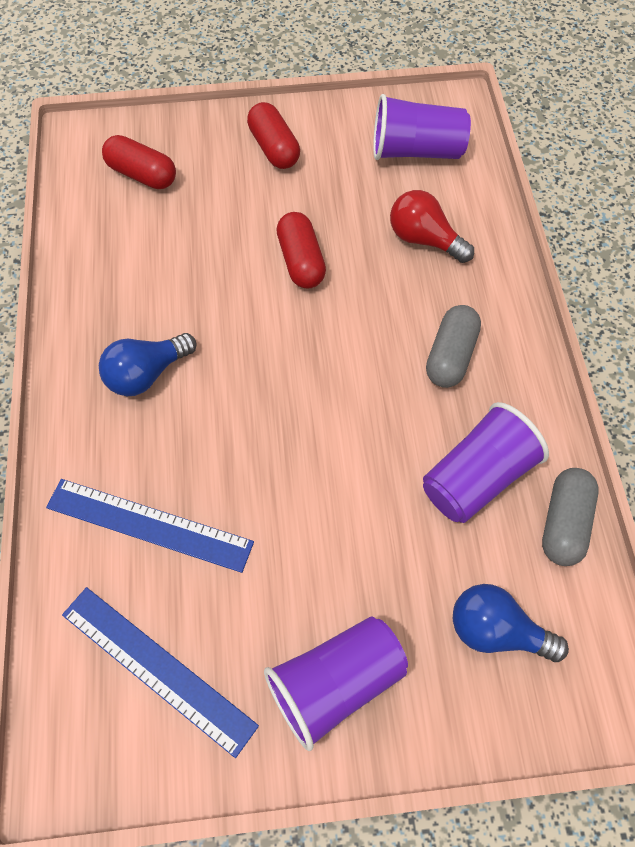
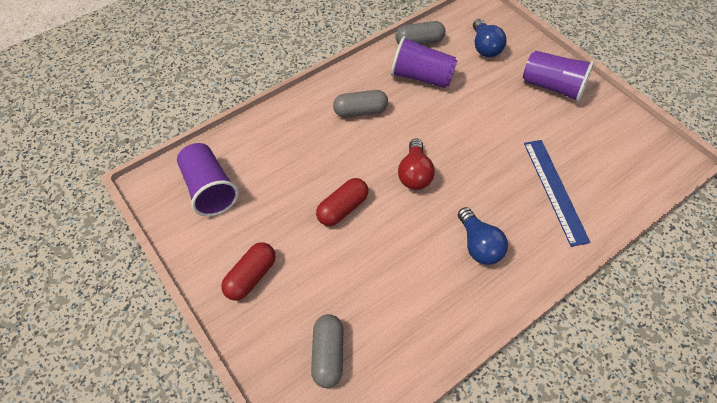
camera: 120 degrees left, 5 degrees down
blue ruler [62,587,259,758] -> none
blue light bulb [99,333,197,396] -> blue light bulb turned 45 degrees clockwise [458,207,508,265]
red capsule [102,135,176,189] -> grey capsule [311,314,343,388]
red light bulb [390,190,474,263] -> red light bulb moved to [398,138,435,190]

